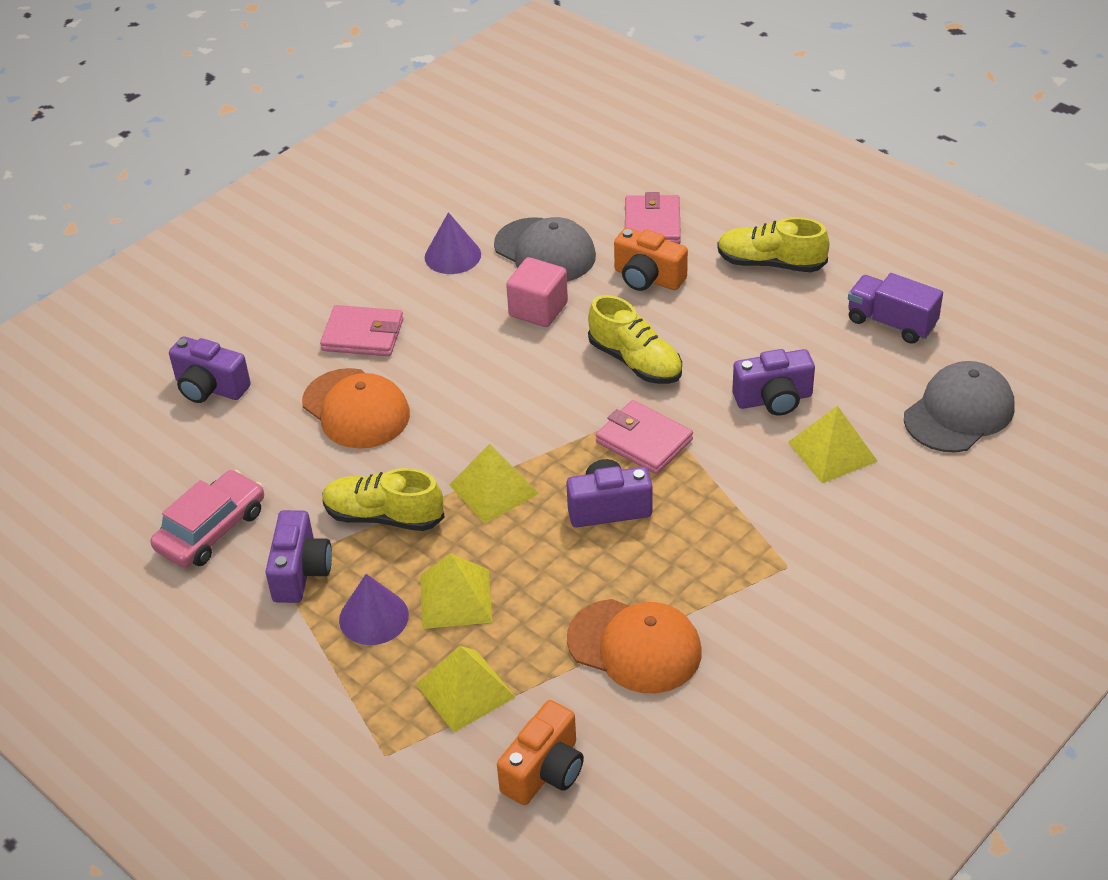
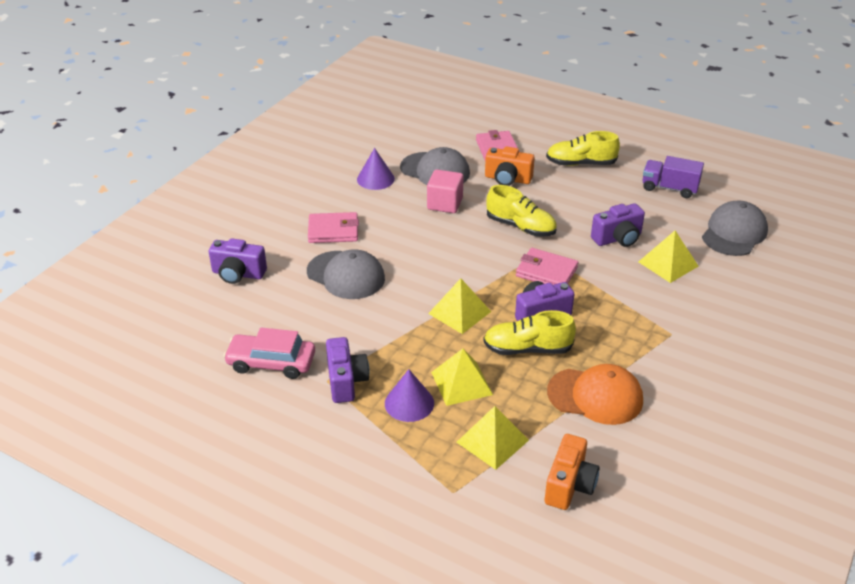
camera: 15 degrees left, 5 degrees down
pink car [151,470,264,567] -> pink car turned 105 degrees counterclockwise [223,328,315,379]
orange cap [302,368,410,449] -> grey cap [307,249,385,299]
yellow shoe [322,468,445,531] -> yellow shoe moved to [483,310,576,355]

